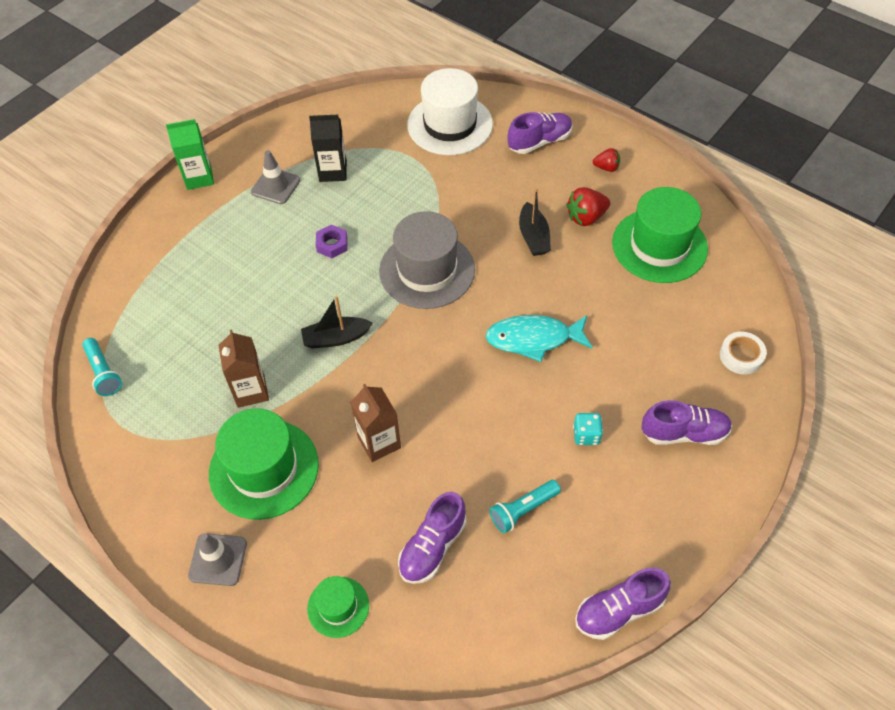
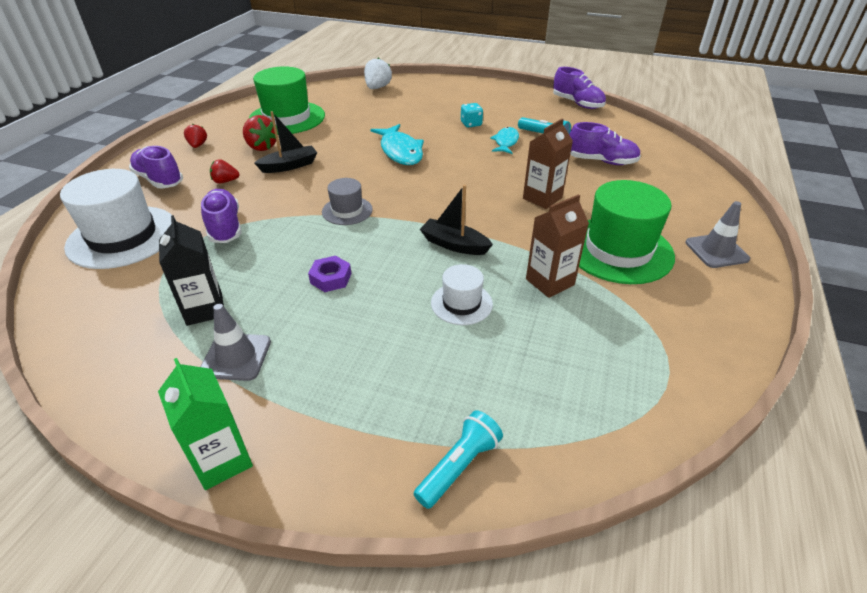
camera: 110 degrees left, 15 degrees down
turquoise flashlight [82,338,122,396] -> turquoise flashlight moved to [413,410,503,509]
black boat [301,296,373,349] -> black boat turned 150 degrees clockwise [420,185,493,255]
green hat [307,576,369,638] -> none
grey hat [379,211,475,309] -> grey hat [322,178,373,225], size x0.52
purple shoe [641,400,732,445] -> purple shoe moved to [201,189,242,243]
white tape [720,332,767,375] -> white strawberry [364,58,392,89]
none -> red strawberry [210,159,239,184]
none -> white hat [431,264,493,325]
none -> turquoise fish [490,127,519,154]

